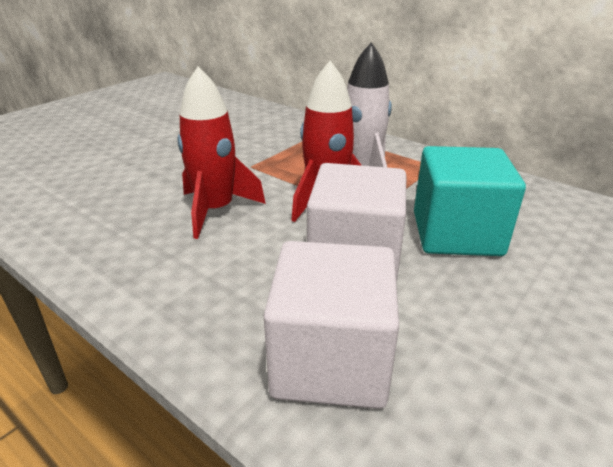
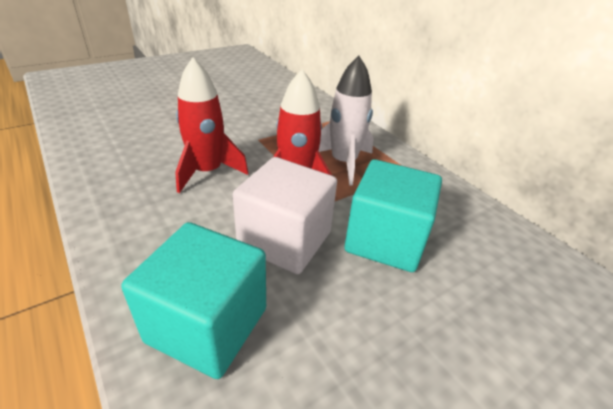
camera: 15 degrees right, 5 degrees up
white cube [264,241,399,409] -> turquoise cube [121,222,266,379]

